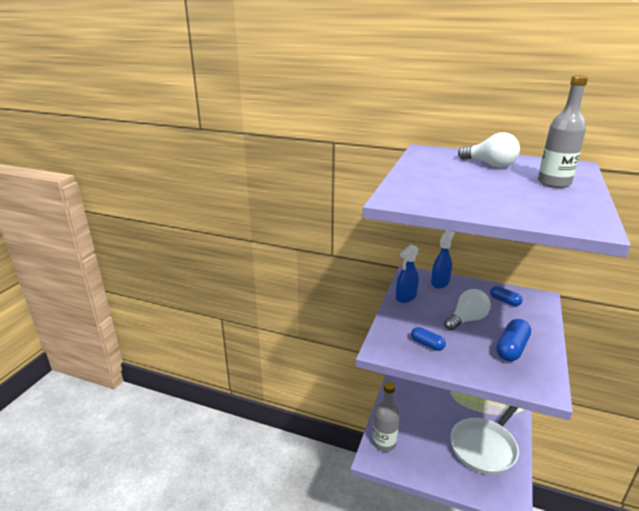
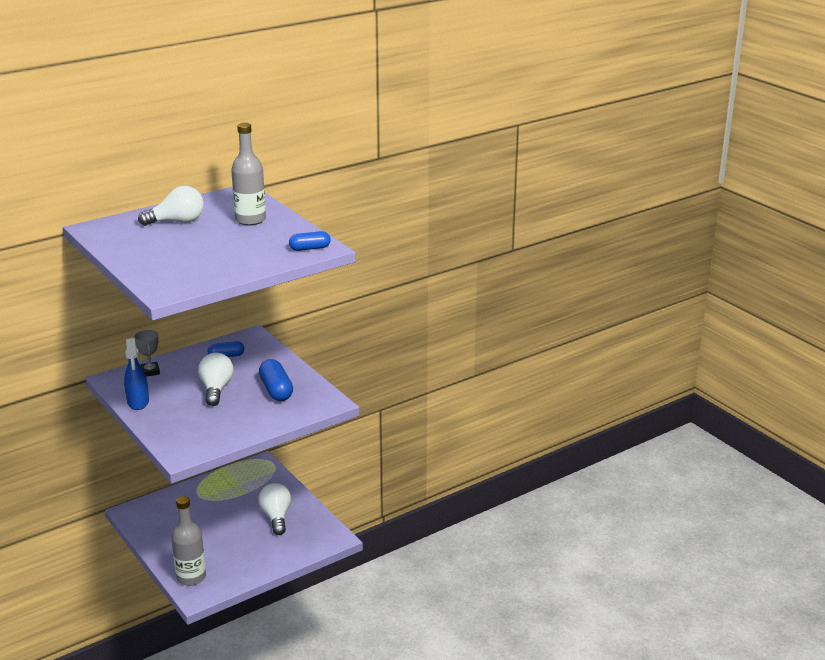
camera: 55 degrees left, 0 degrees up
blue capsule [411,327,446,351] -> blue capsule moved to [289,231,331,251]
blue spray bottle [431,231,455,288] -> grey trophy [134,330,160,377]
white pan [450,406,519,475] -> white light bulb [258,483,291,535]

